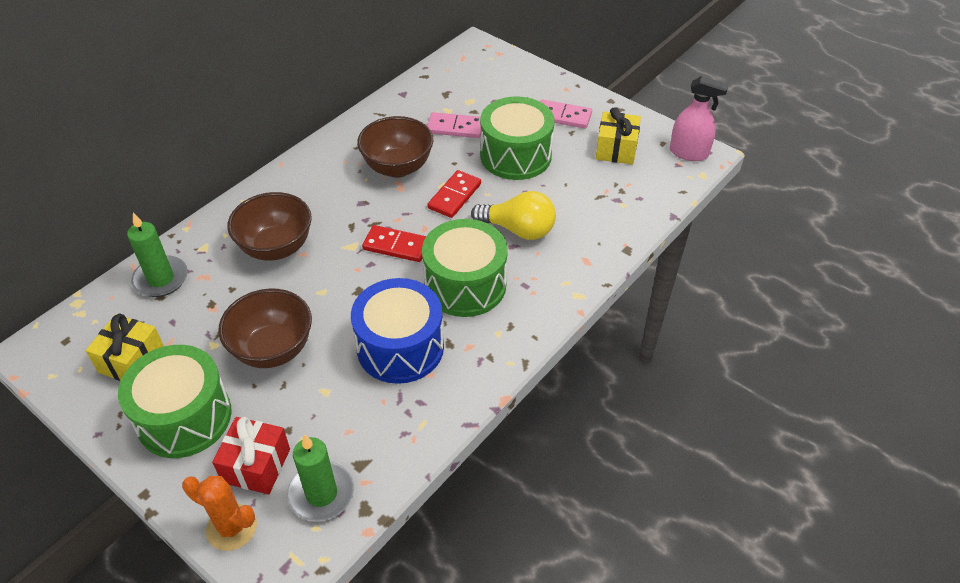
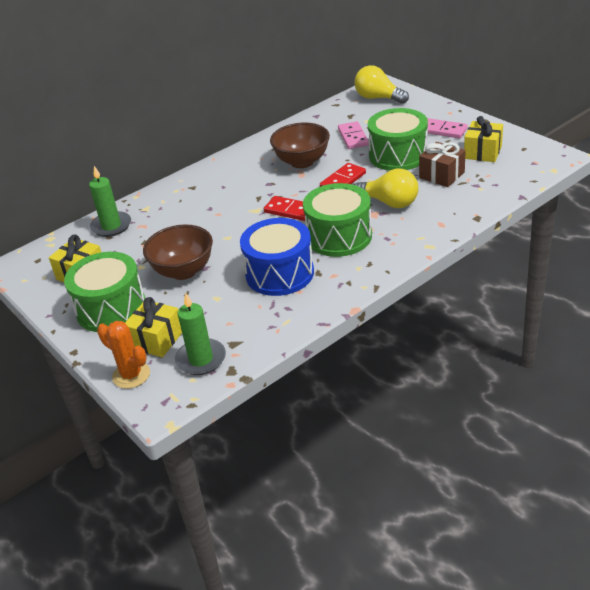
camera: 15 degrees right, 10 degrees down
red gift [212,417,290,494] -> yellow gift [125,297,182,357]
brown bowl [227,192,312,261] -> none
pink domino [427,112,482,138] -> pink domino turned 60 degrees clockwise [338,121,369,149]
pink spray bottle [670,76,729,161] -> none
none -> yellow light bulb [354,65,409,104]
none -> brown gift [419,142,466,187]

